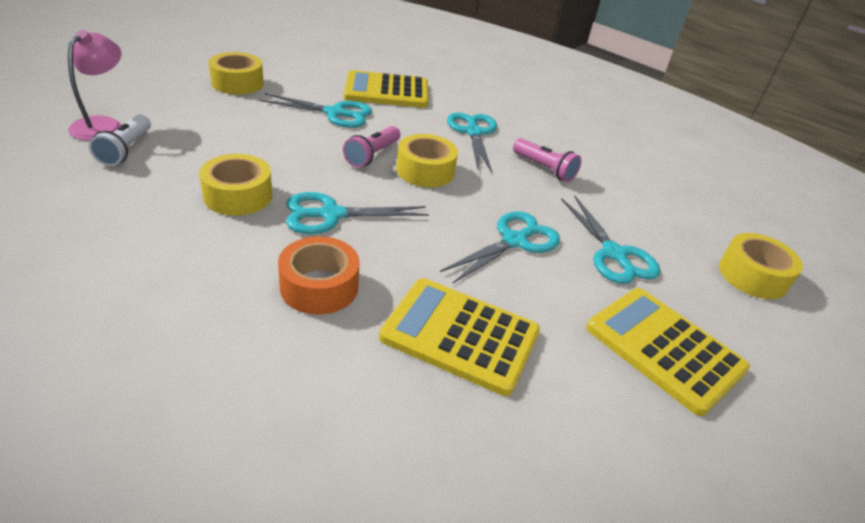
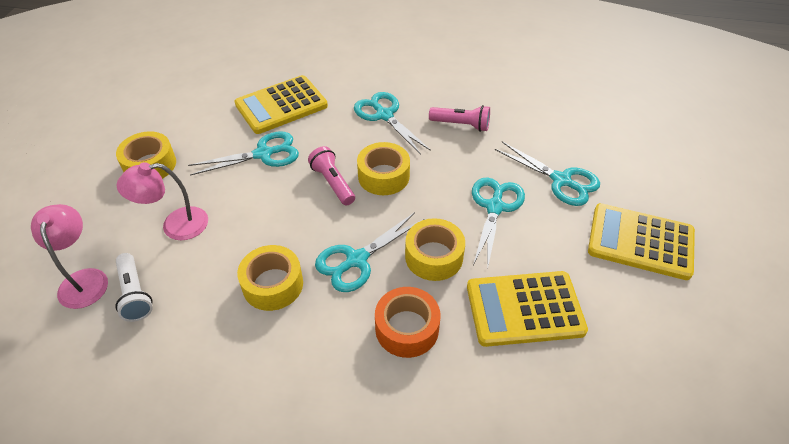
camera: 25 degrees left, 10 degrees up
pink flashlight [343,126,400,168] -> pink flashlight turned 150 degrees clockwise [308,146,355,205]
yellow tape [719,233,803,299] -> yellow tape moved to [405,218,465,281]
none -> pink lamp [117,162,208,240]

